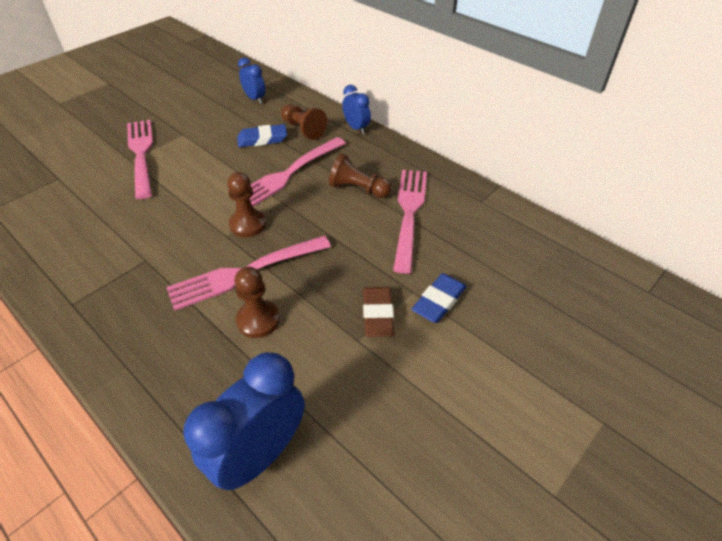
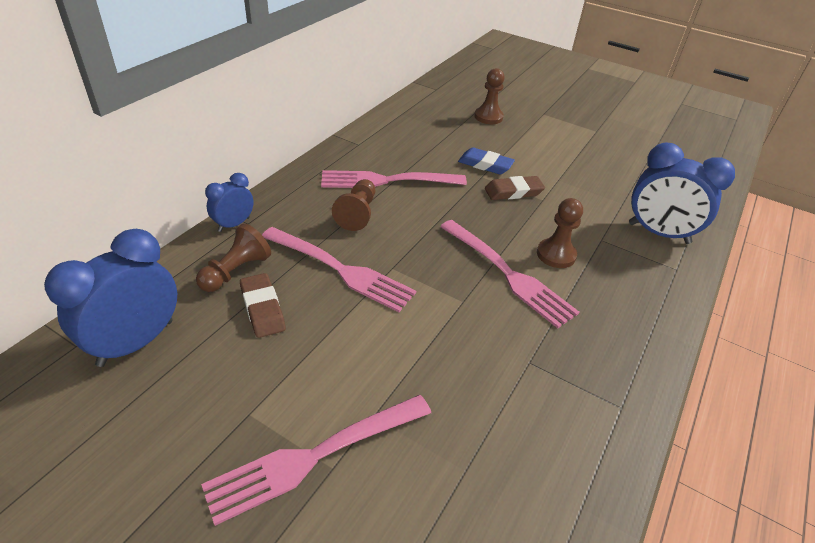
camera: 105 degrees left, 5 degrees down
brown pawn [227,172,266,237] -> brown pawn moved to [474,68,505,124]
blue eraser [237,124,287,147] -> brown eraser [240,273,286,338]
blue clock [238,57,266,104] -> blue clock [44,229,177,367], size x1.82

